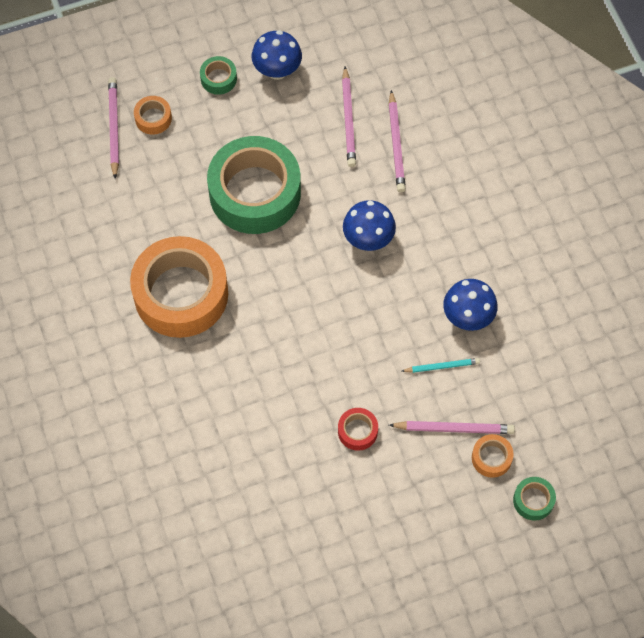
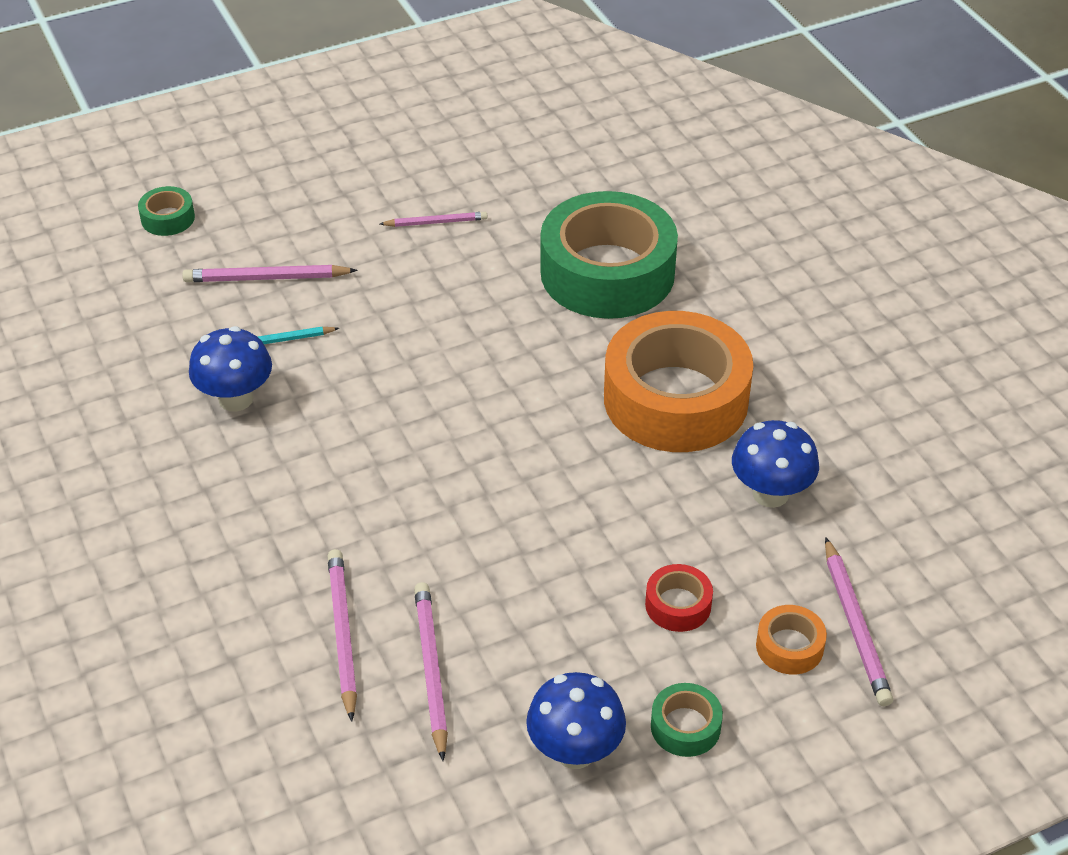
camera: 175 degrees right, 20 degrees down
green tape [207,136,301,234] -> green tape moved to [540,191,678,319]
red tape [338,408,378,451] -> red tape moved to [645,564,713,632]
blue mushroom [343,200,396,251] -> blue mushroom moved to [732,420,819,508]
orange tape [472,434,514,478] -> none
none -> pink pencil [380,212,487,227]

